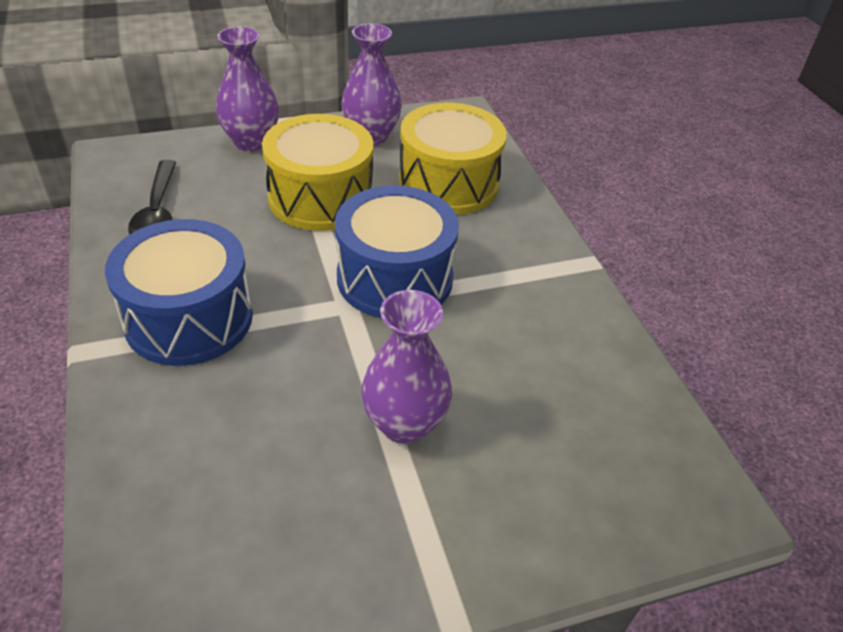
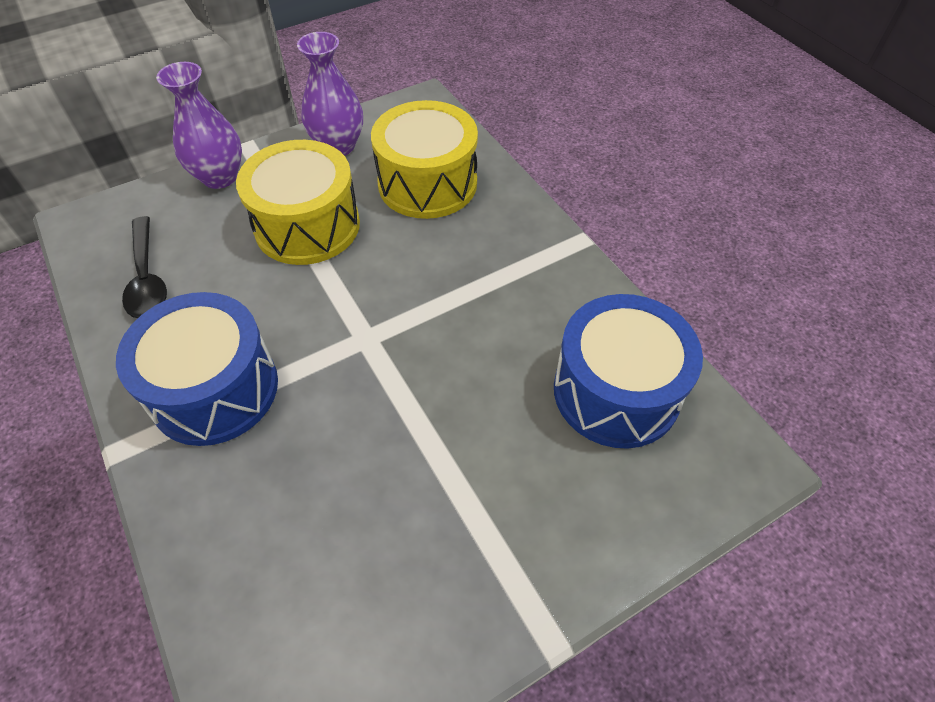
camera: 10 degrees left, 10 degrees up
blue drum [335,185,459,318] -> blue drum moved to [554,294,703,449]
purple vase [361,290,452,444] -> none

